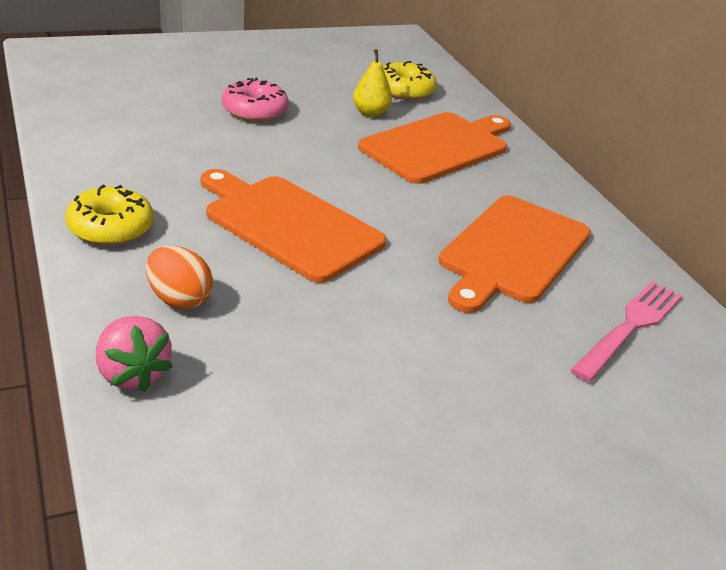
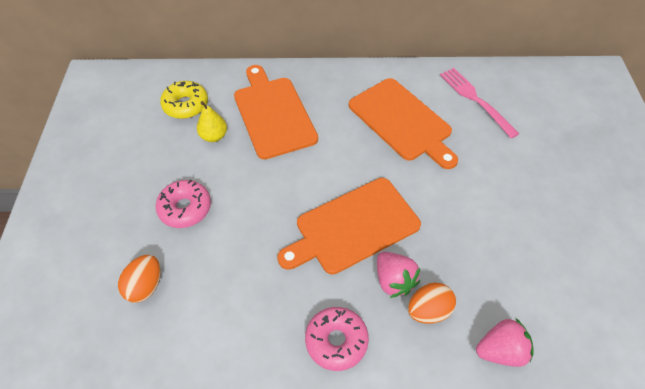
camera: 65 degrees left, 20 degrees up
yellow donut [65,185,154,246] -> pink donut [305,307,369,371]
none -> orange egg [118,255,161,303]
none -> pink strawberry [377,252,420,298]

